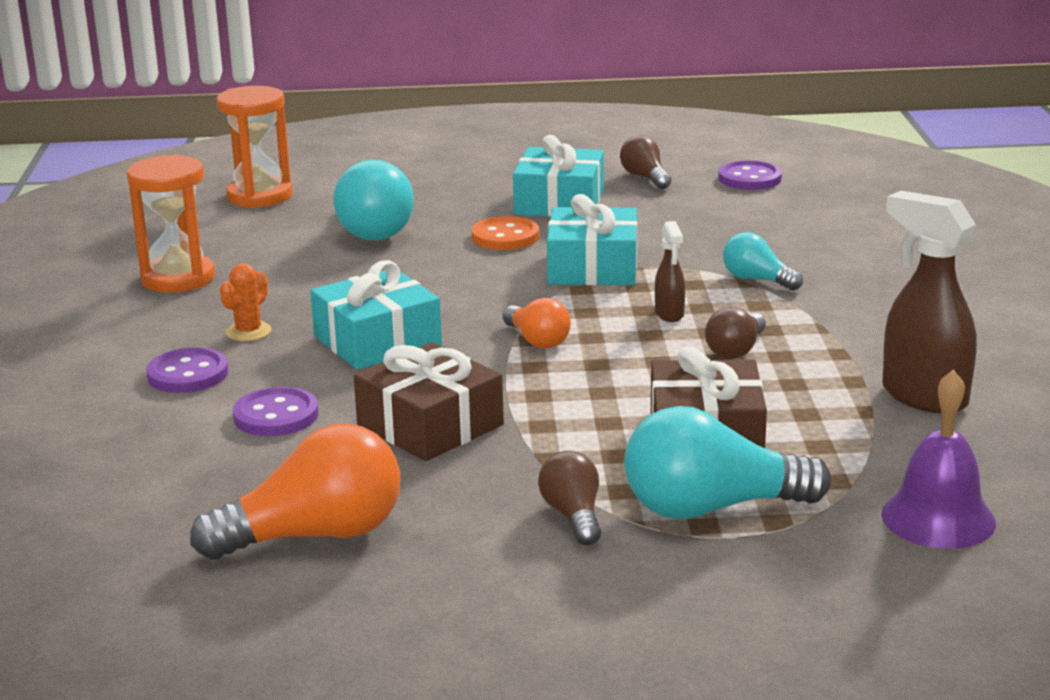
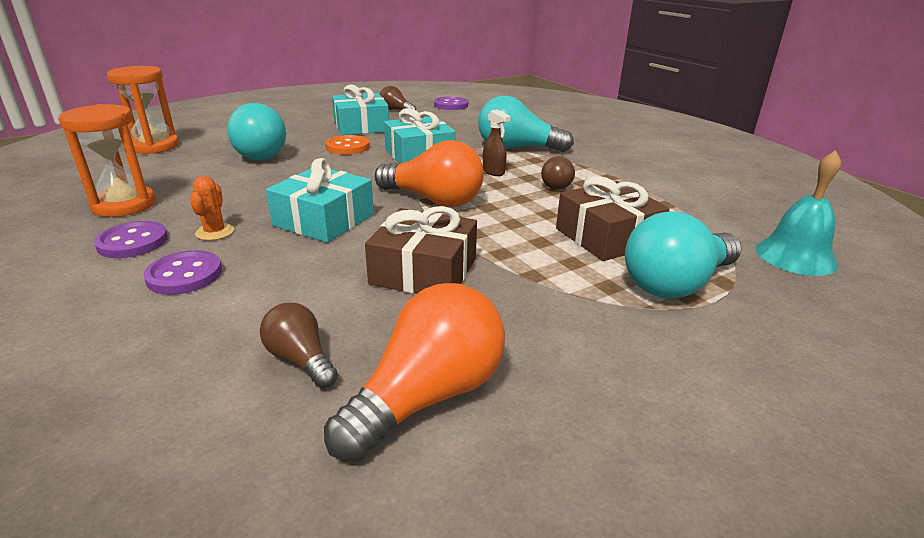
camera: 30 degrees left, 5 degrees up
purple button [233,387,319,436] -> purple button moved to [94,221,168,258]
orange light bulb [503,298,571,349] -> orange light bulb [375,140,484,207], size x1.83
brown light bulb [538,451,601,545] -> brown light bulb moved to [260,302,338,388]
turquoise light bulb [723,232,803,291] -> turquoise light bulb [478,96,574,152], size x1.83
purple bell [881,370,996,549] -> turquoise bell [756,150,841,276]
brown spray bottle [882,191,977,414] -> none

